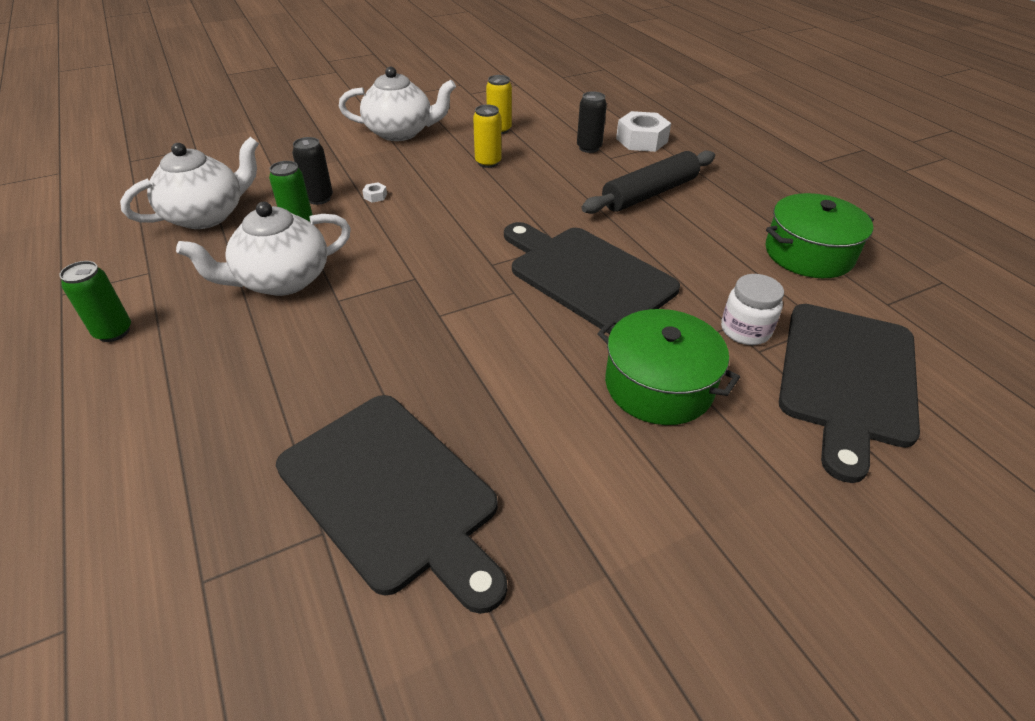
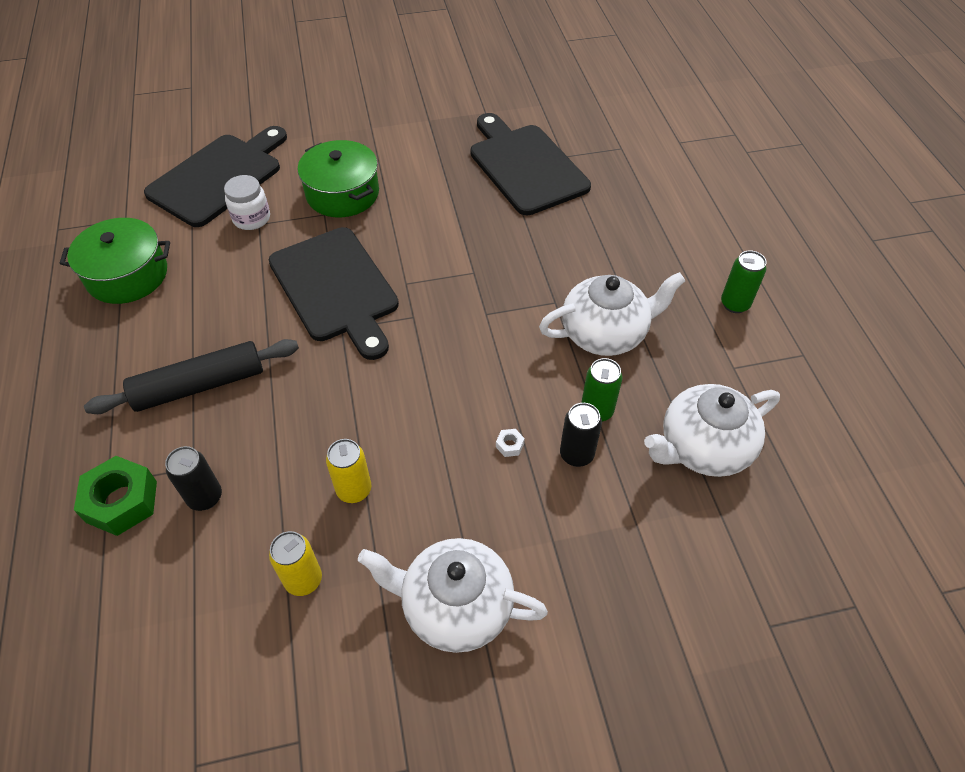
camera: 165 degrees left, 10 degrees up
white nut [616,111,671,152] -> green nut [74,456,157,536]

